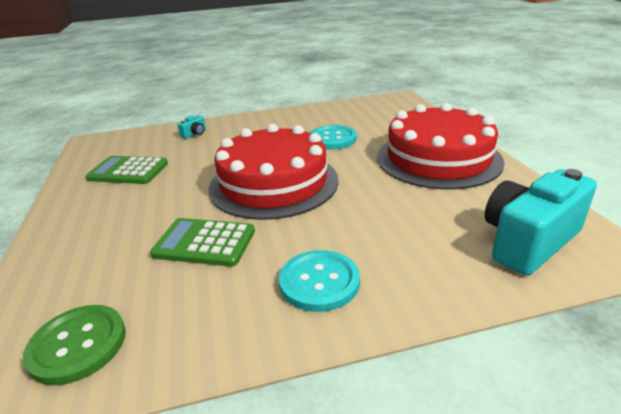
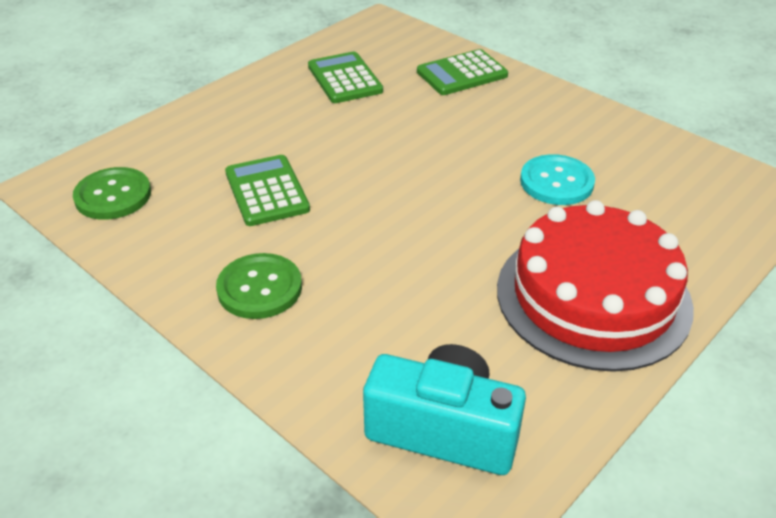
camera: 55 degrees right, 10 degrees up
turquoise camera [178,115,206,139] -> green calculator [417,49,508,95]
red cake [209,124,339,220] -> none
turquoise button [279,250,360,312] -> green button [216,253,302,319]

